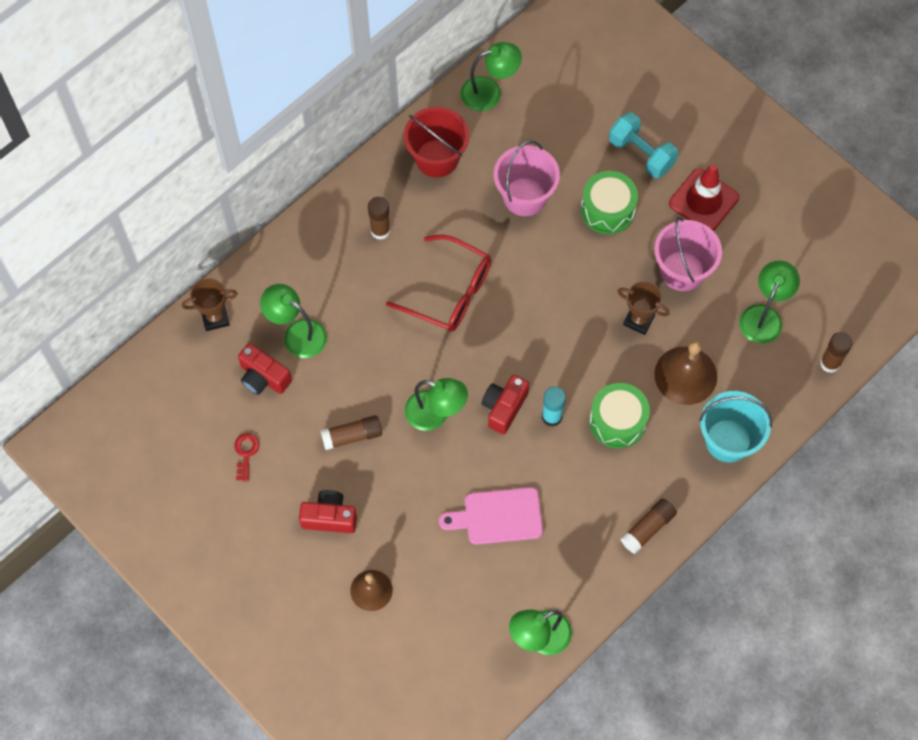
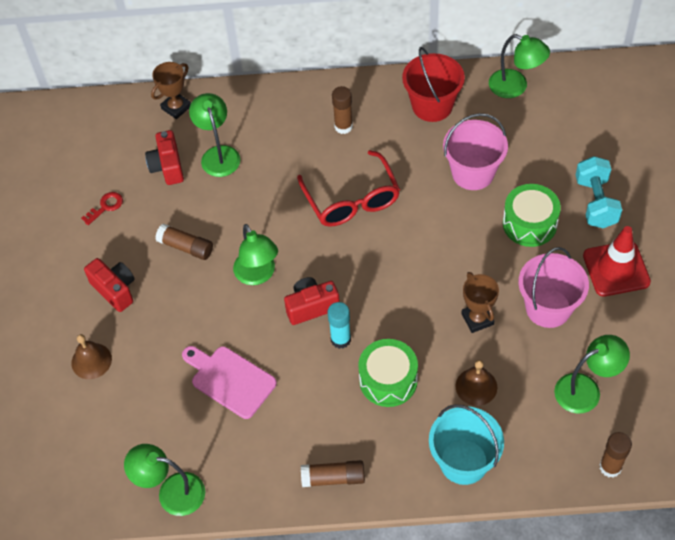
camera: 45 degrees right, 10 degrees down
brown trophy [182,278,237,331] -> brown trophy turned 75 degrees counterclockwise [151,62,191,119]
brown bell [654,341,717,405] -> brown bell [455,360,497,406], size x0.64

